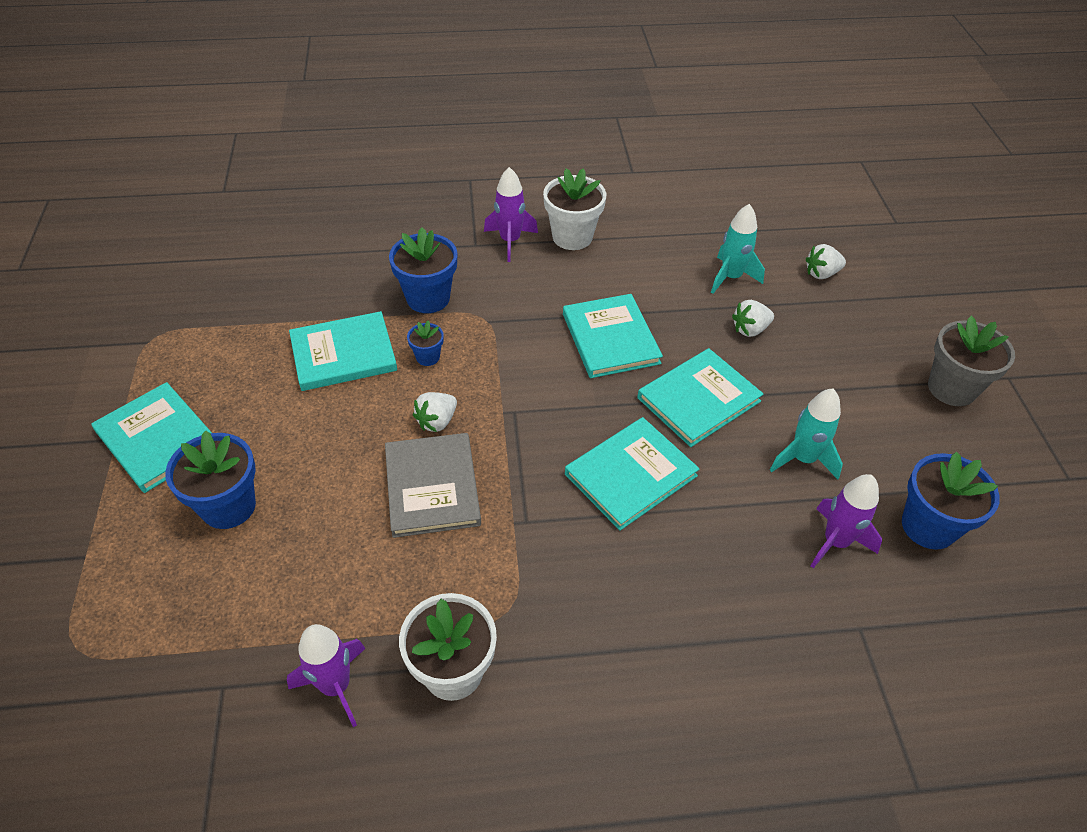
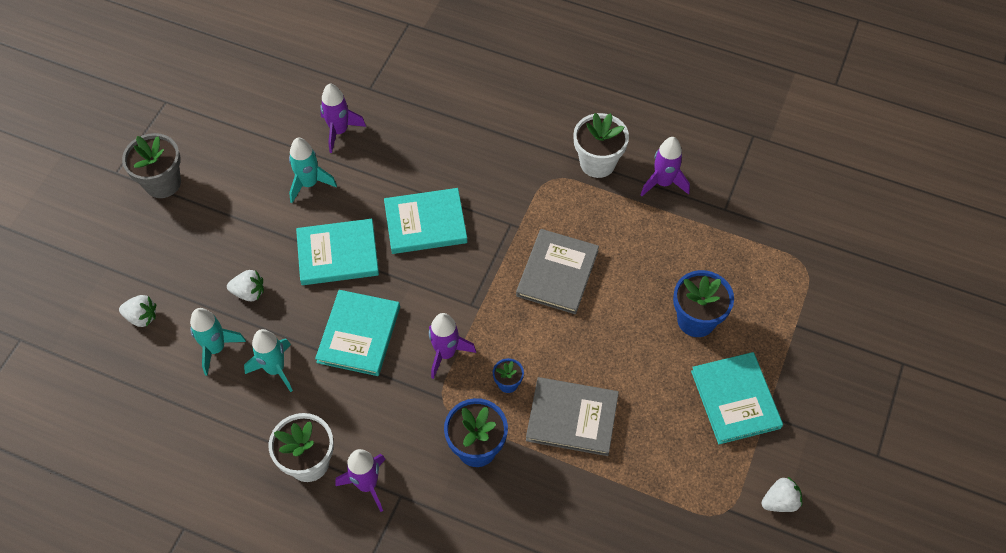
camera: 150 degrees left, 10 degrees up
turquoise book [289,311,397,391] -> grey book [526,377,619,456]
white strawberry [413,392,457,432] -> white strawberry moved to [761,476,802,512]
blue flower pot [902,451,1000,550] -> none
none -> turquoise rocket [244,329,293,392]
none -> purple rocket [429,313,476,379]

